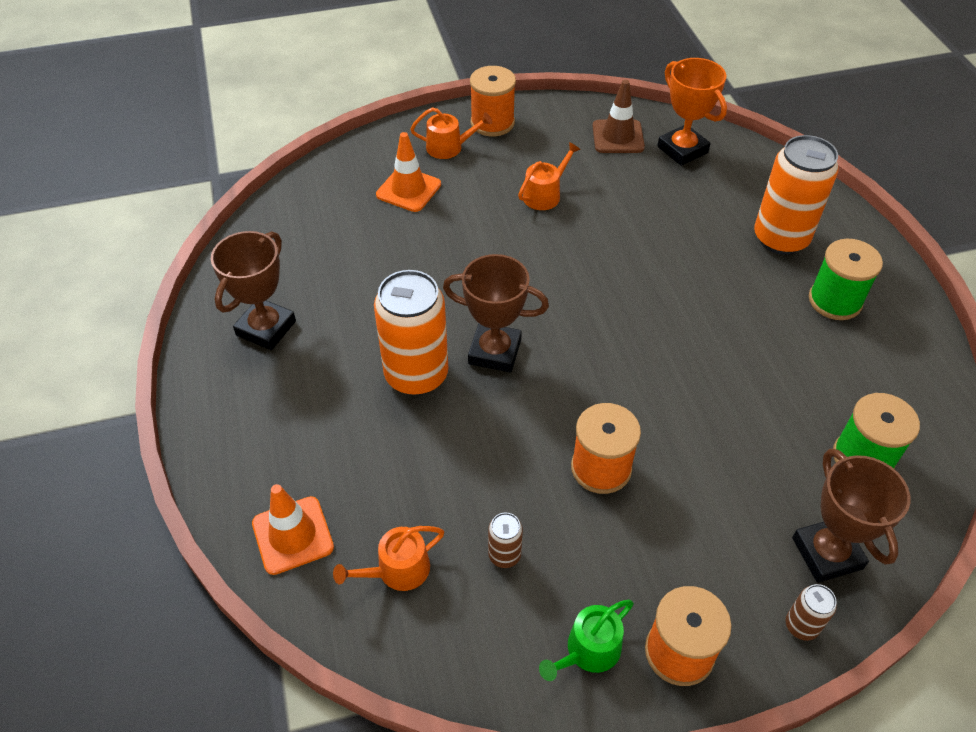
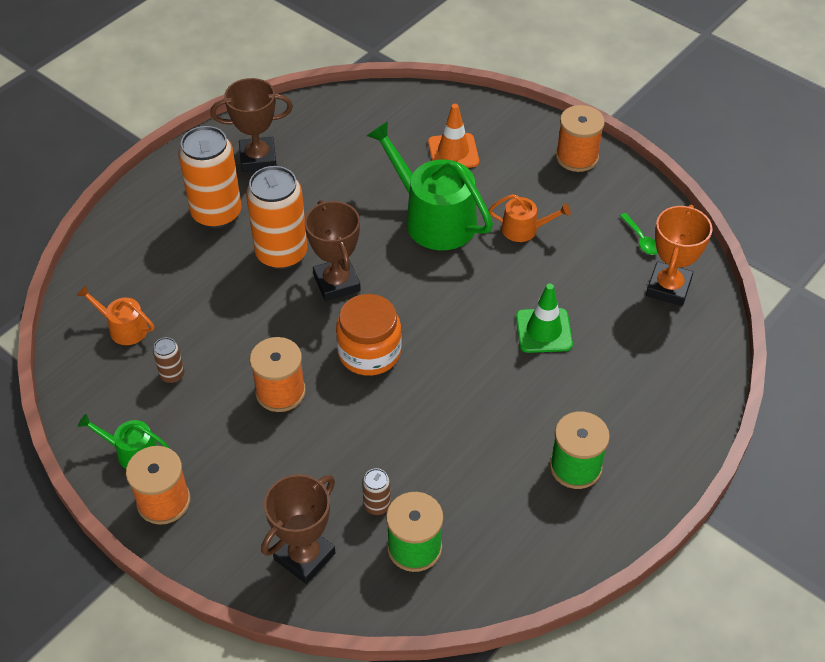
camera: 55 degrees right, 0 degrees up
orange traffic cone [252,484,334,575] -> none
orange watering can [410,107,492,159] -> none
brown traffic cone [592,80,645,153] -> green spoon [620,213,658,255]
orange can [754,135,839,255] -> orange can moved to [178,126,241,228]
brown can [786,584,837,641] -> brown can moved to [362,468,391,515]
none -> orange jar [336,294,402,376]
none -> green watering can [366,121,493,250]
none -> green traffic cone [516,283,573,353]

